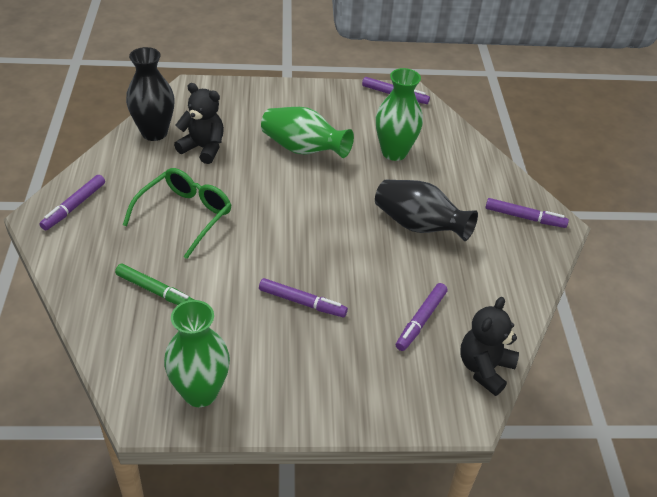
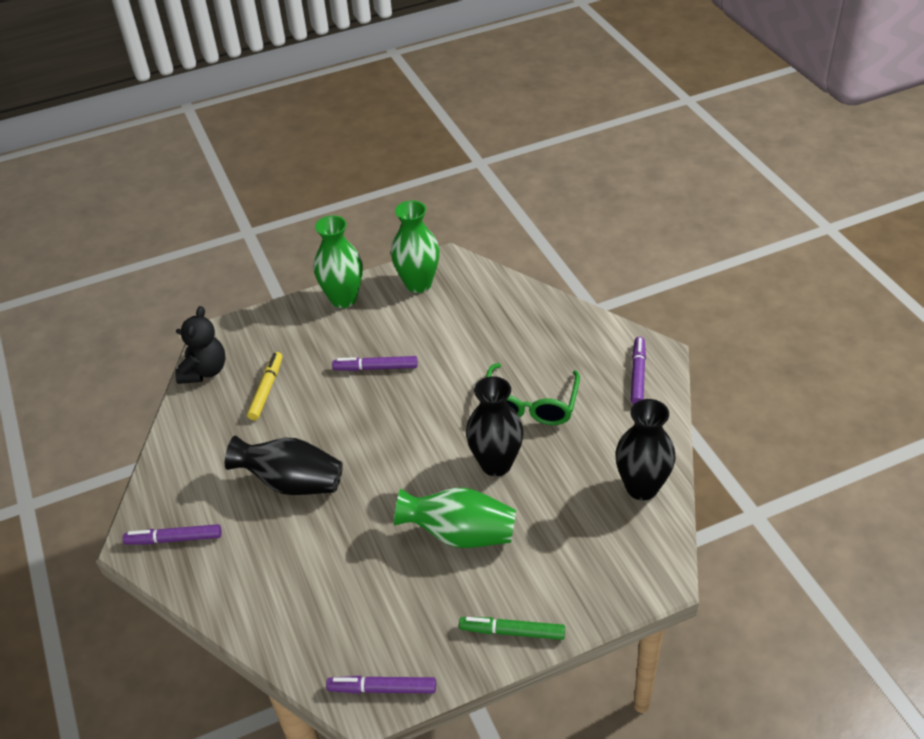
camera: 165 degrees right, 0 degrees up
green marker [115,264,194,305] -> green marker moved to [459,617,565,640]
black teddy bear [174,83,224,164] -> none
green vase [376,68,423,161] -> green vase moved to [314,215,363,308]
purple marker [396,283,448,351] -> yellow marker [247,352,283,420]
none -> black vase [466,376,524,476]

